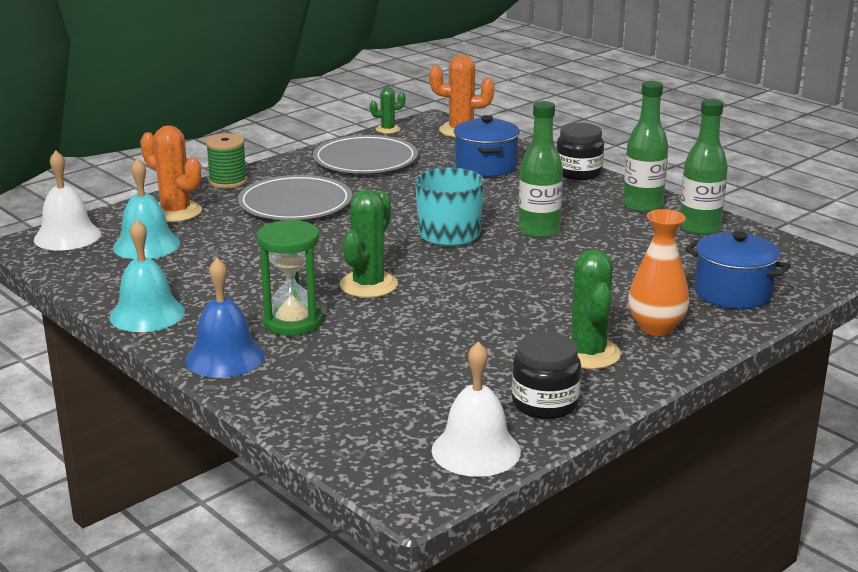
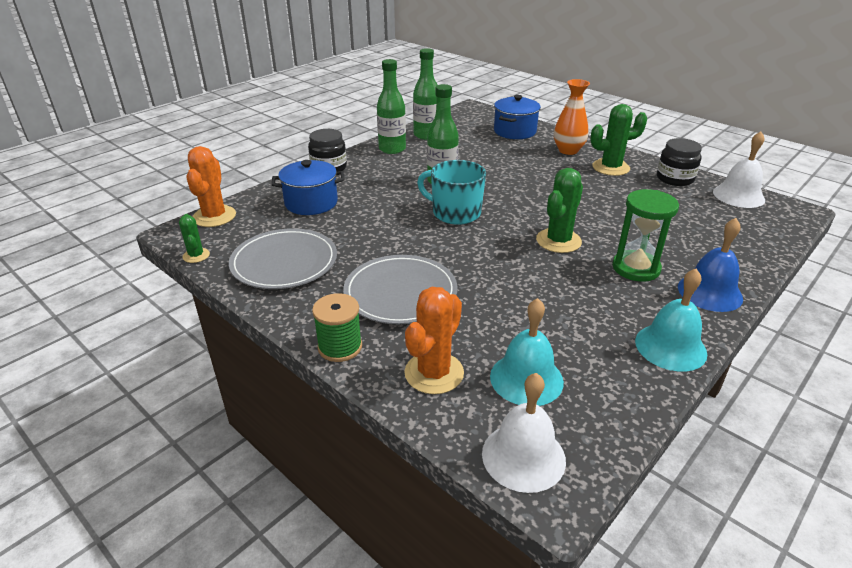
camera: 95 degrees left, 10 degrees up
green cactus [339,189,398,298] -> green cactus turned 75 degrees counterclockwise [536,168,583,253]

